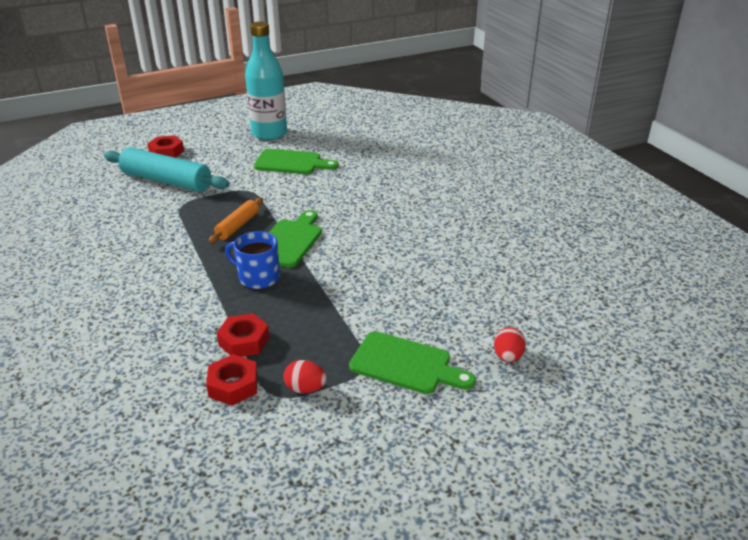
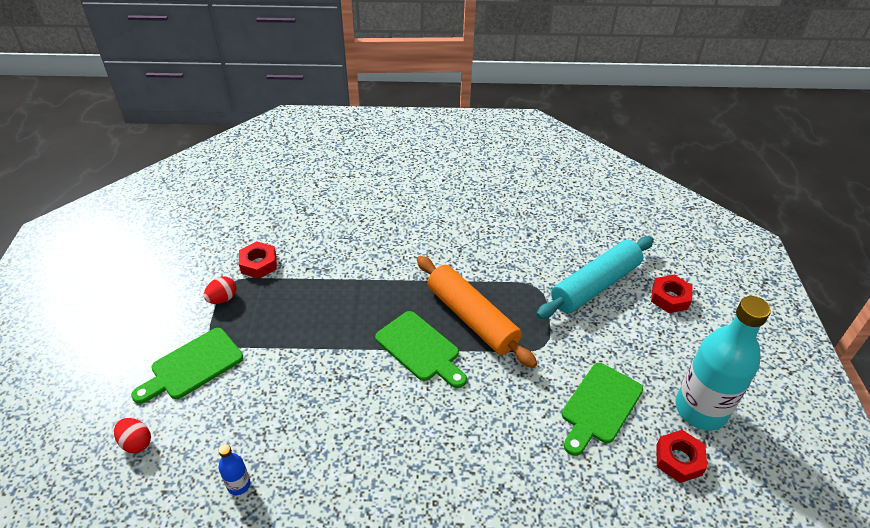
camera: 115 degrees right, 10 degrees up
orange rolling pin [209,198,263,243] -> orange rolling pin [417,256,537,368], size x1.85
red nut [217,313,269,357] -> red nut moved to [656,430,707,483]
blue mug [225,231,280,289] -> none
none -> blue bottle [218,444,251,495]

